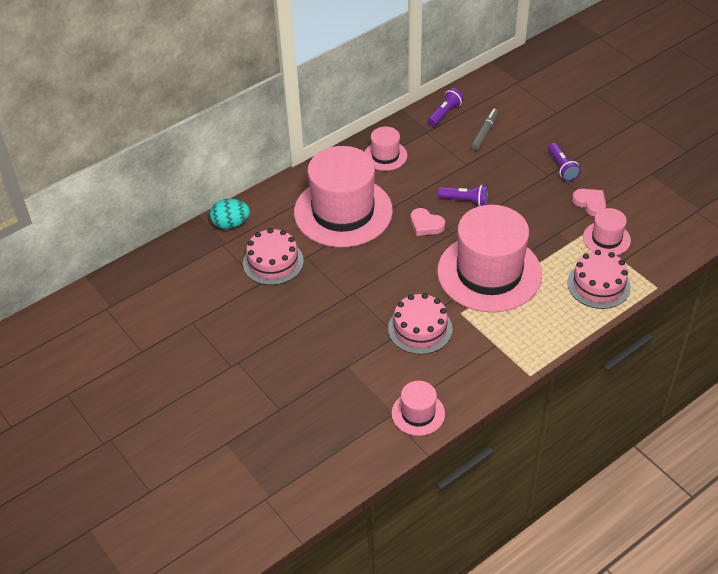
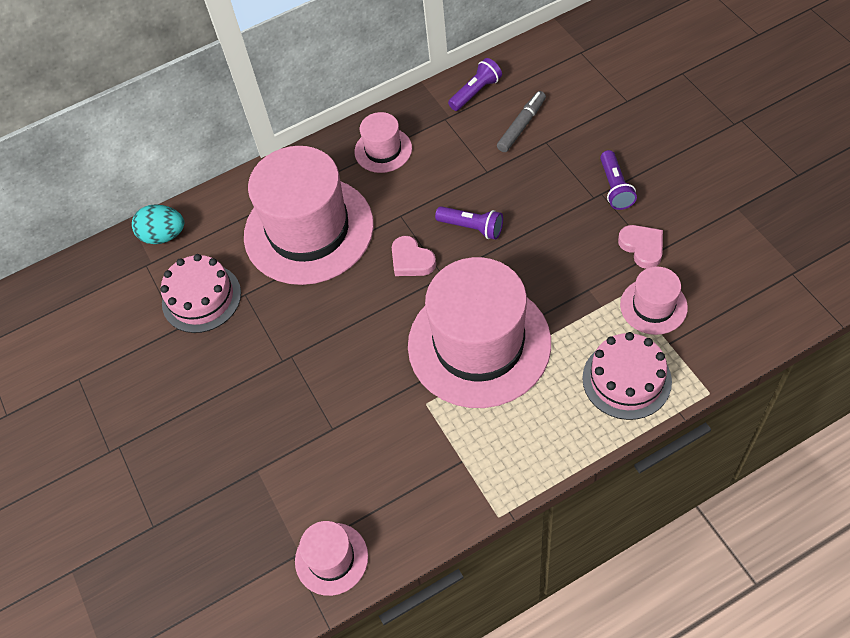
camera: 15 degrees right, 10 degrees up
pink cake [388,293,453,354] -> none

